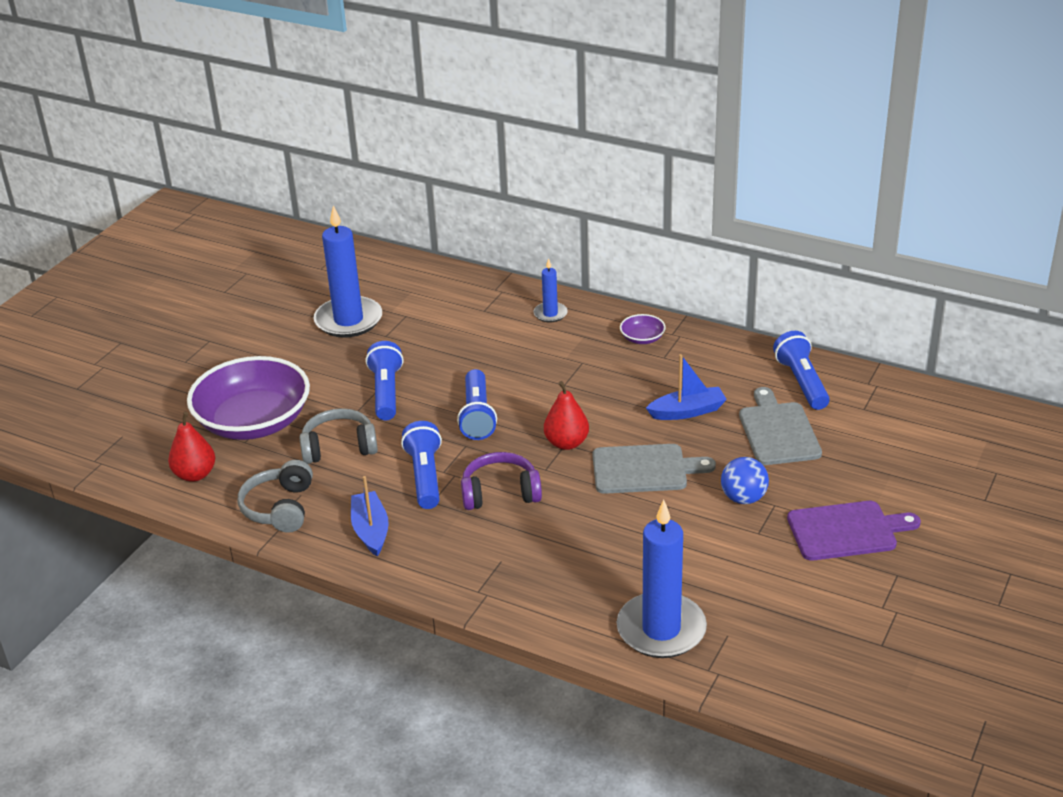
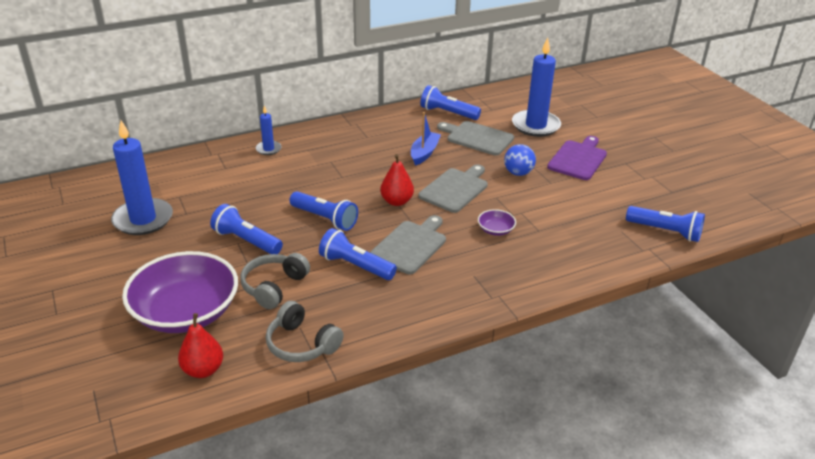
camera: 55 degrees left, 0 degrees up
blue boat [351,476,389,557] -> none
purple headphones [461,452,542,510] -> grey cutting board [370,215,446,274]
blue candle [617,500,707,658] -> blue candle moved to [512,38,561,137]
purple bowl [620,314,666,344] -> purple bowl moved to [478,209,516,236]
none -> blue flashlight [626,206,705,242]

